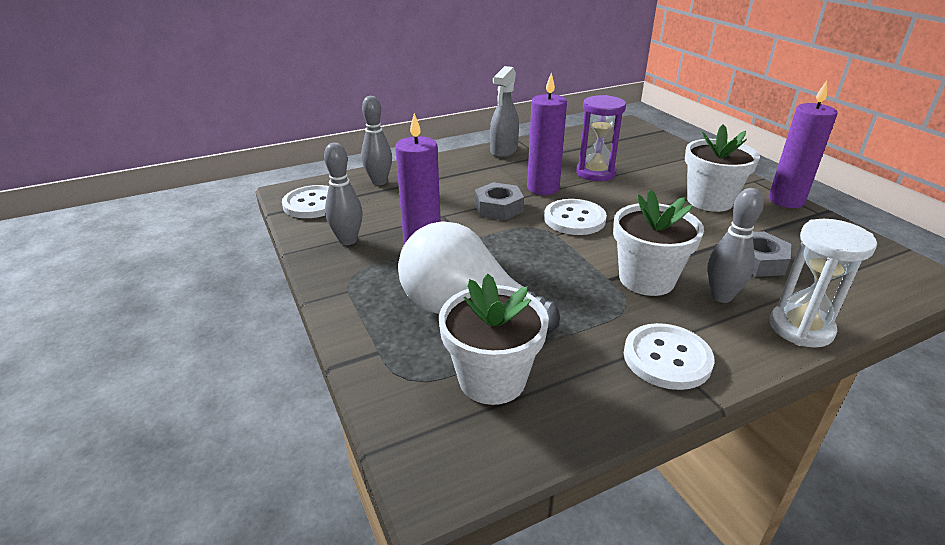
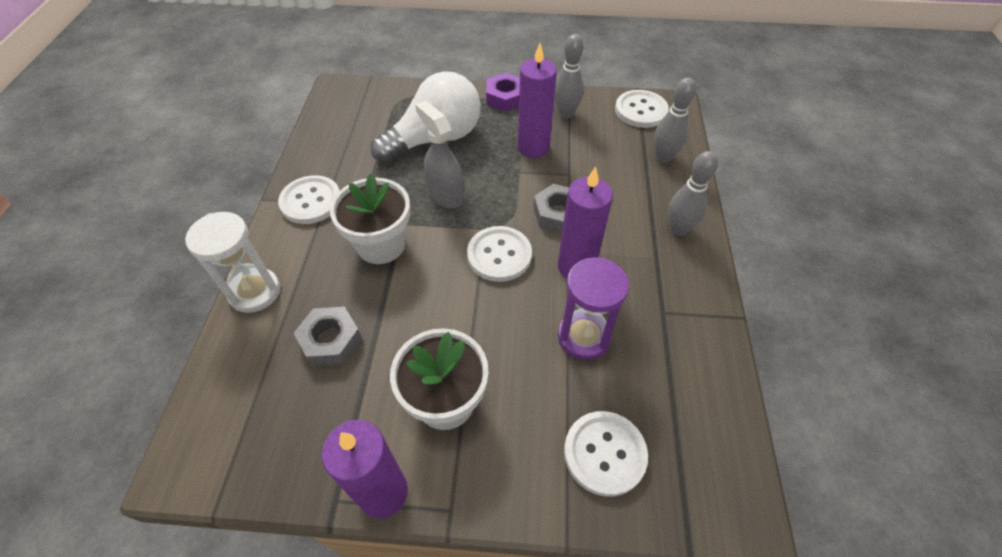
camera: 120 degrees right, 20 degrees up
white flower pot [439,274,549,405] -> none
grey spray bottle [490,66,519,158] -> grey spray bottle moved to [415,100,464,209]
grey bowling pin [707,188,764,303] -> grey bowling pin moved to [668,151,718,236]
none -> purple nut [486,73,520,112]
none -> white button [564,411,648,497]

